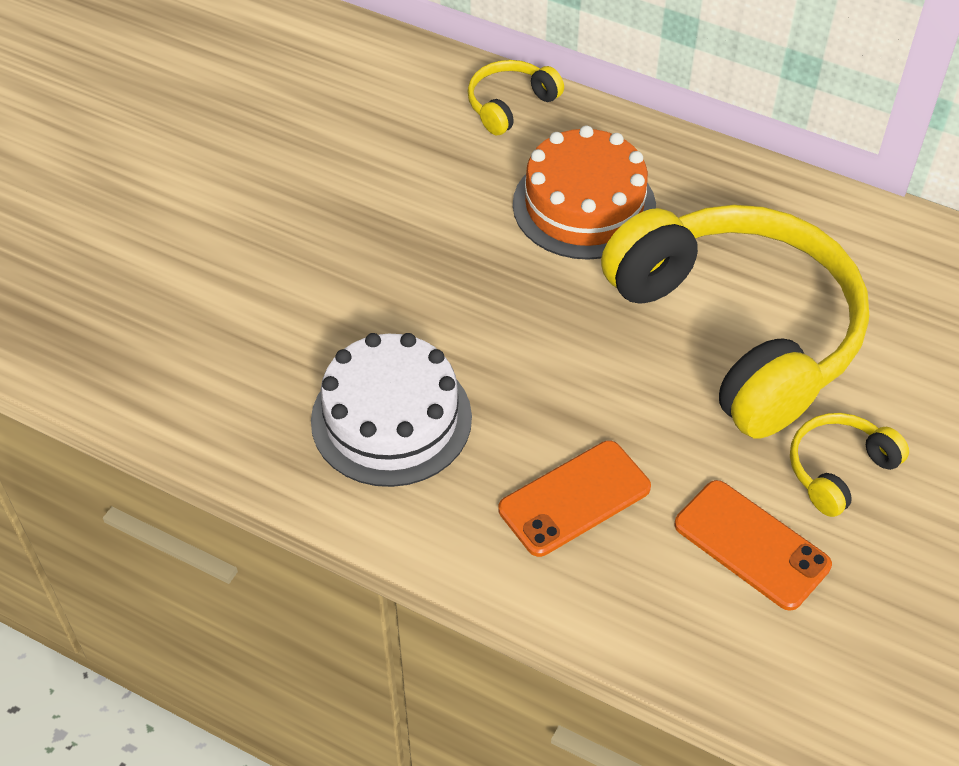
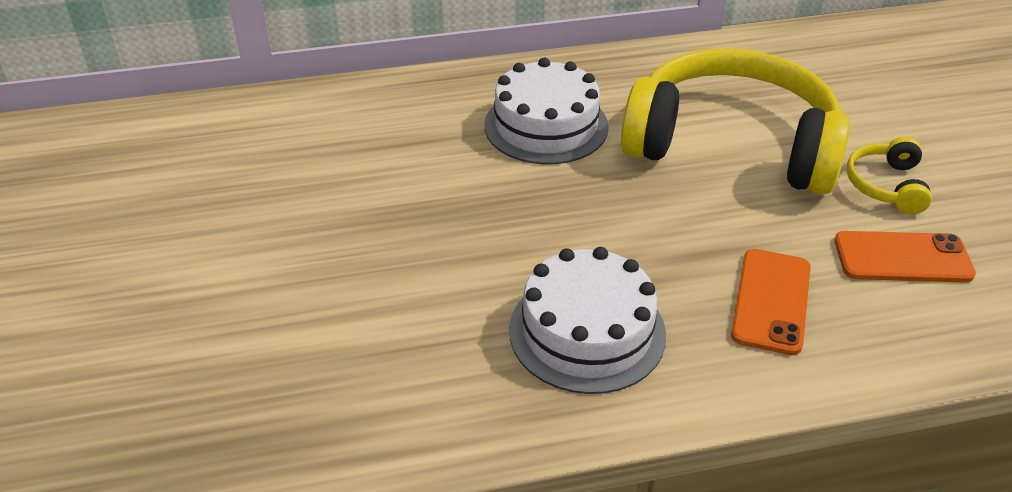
camera: 40 degrees left, 10 degrees down
yellow headphones [468,60,564,135] -> none
orange cake [513,125,656,260] -> white cake [484,58,609,164]

